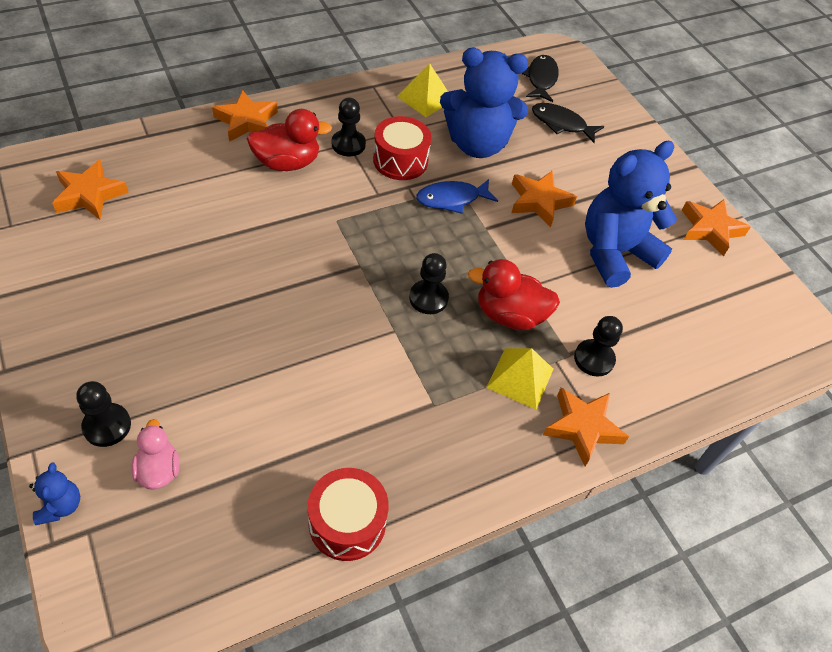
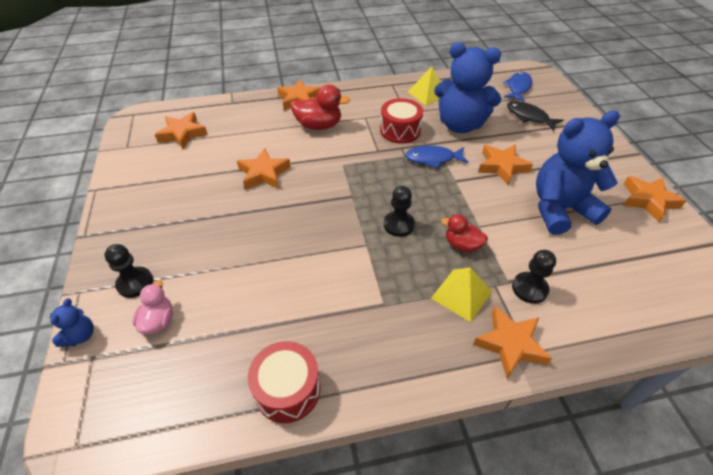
camera: 20 degrees right, 5 degrees down
black pawn [332,98,366,156] -> none
red duck [468,259,560,330] -> red duck [441,214,488,252], size x0.63
black fish [521,55,559,102] -> blue fish [503,72,532,102]
none -> orange star [237,148,291,190]

